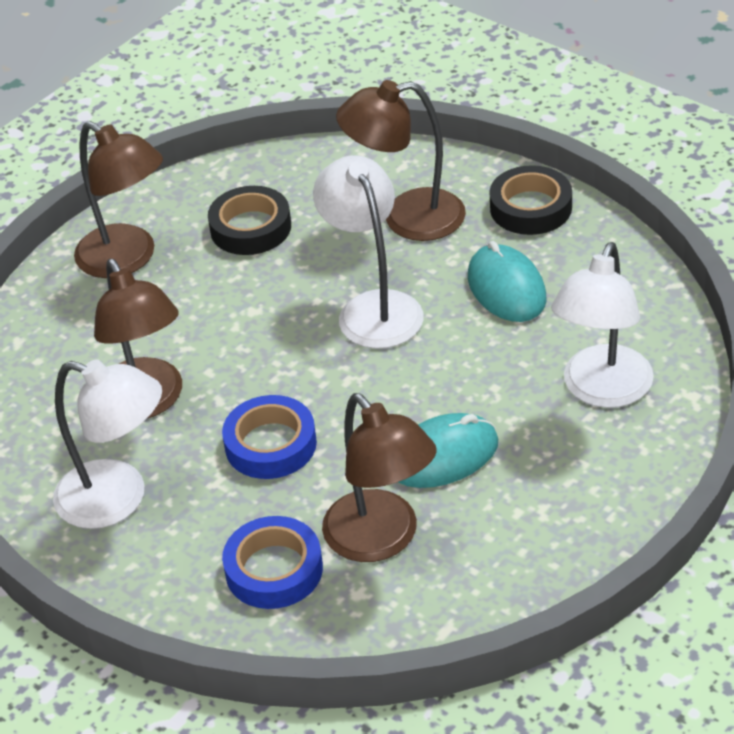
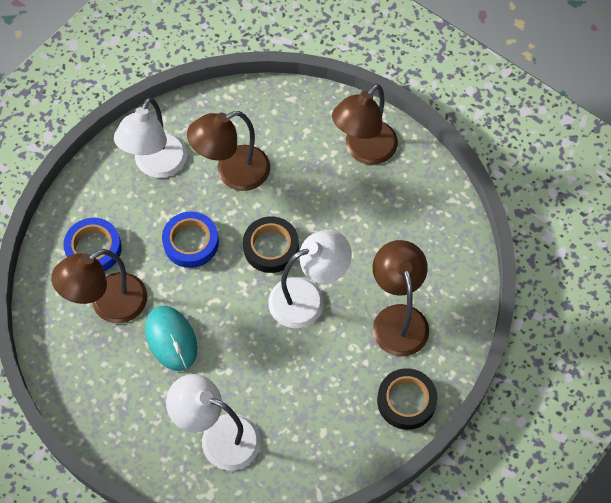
camera: 85 degrees right, 20 degrees up
black tape [208,186,291,255] -> black tape moved to [243,216,299,273]
turquoise mouse [468,241,546,322] -> none

